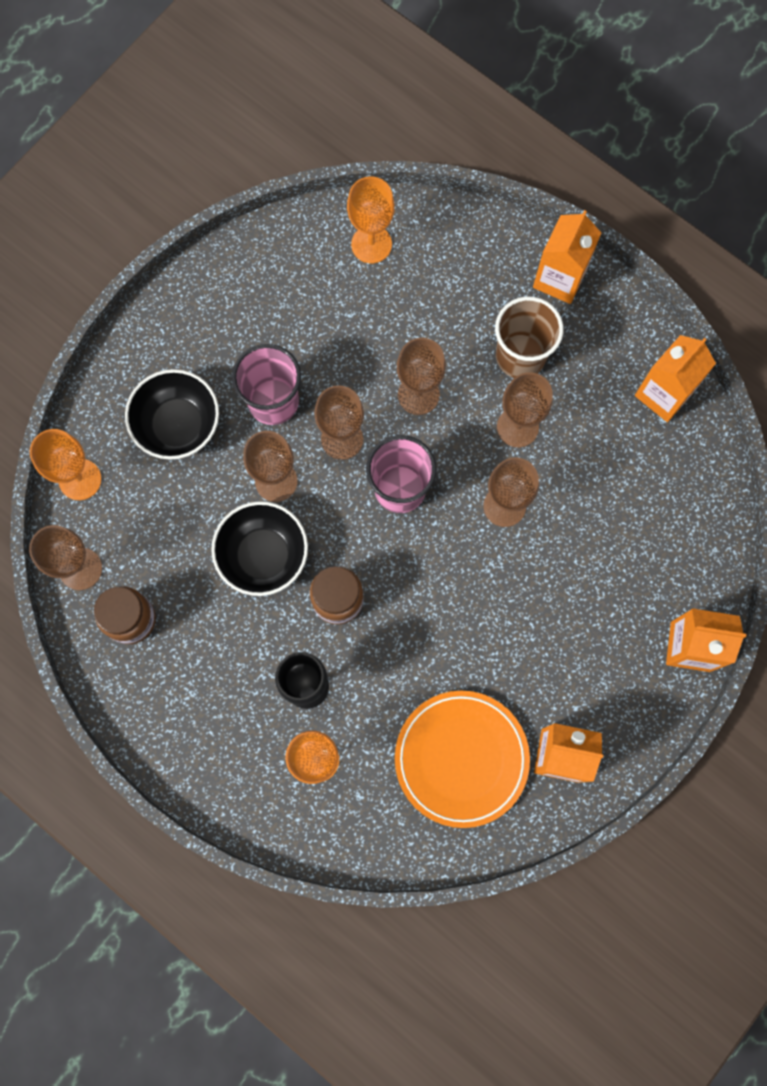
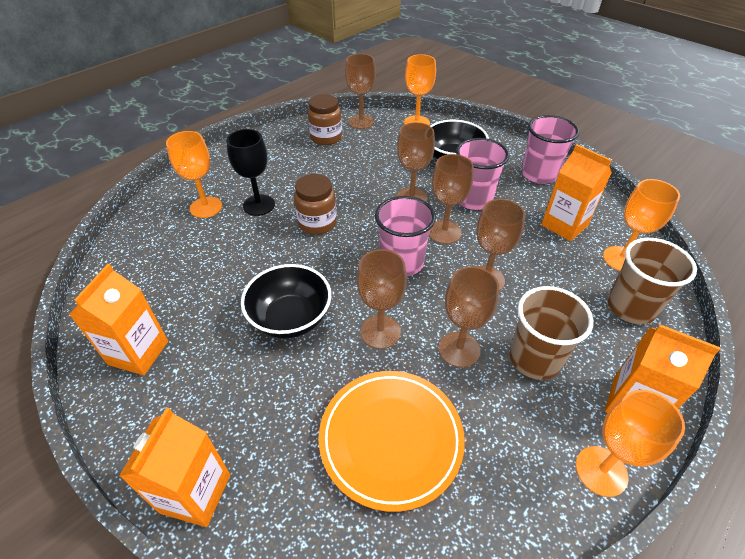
camera: 95 degrees right, 30 degrees down
black bowl [211,501,308,596] -> black bowl moved to [241,264,331,339]
orange plate [395,691,530,828] -> orange plate moved to [319,371,465,512]
orange carton [635,335,716,422] -> orange carton moved to [541,144,612,241]
none -> pink cup [522,115,579,184]
none -> orange goblet [576,390,685,497]
none -> brown cup [608,238,697,324]

